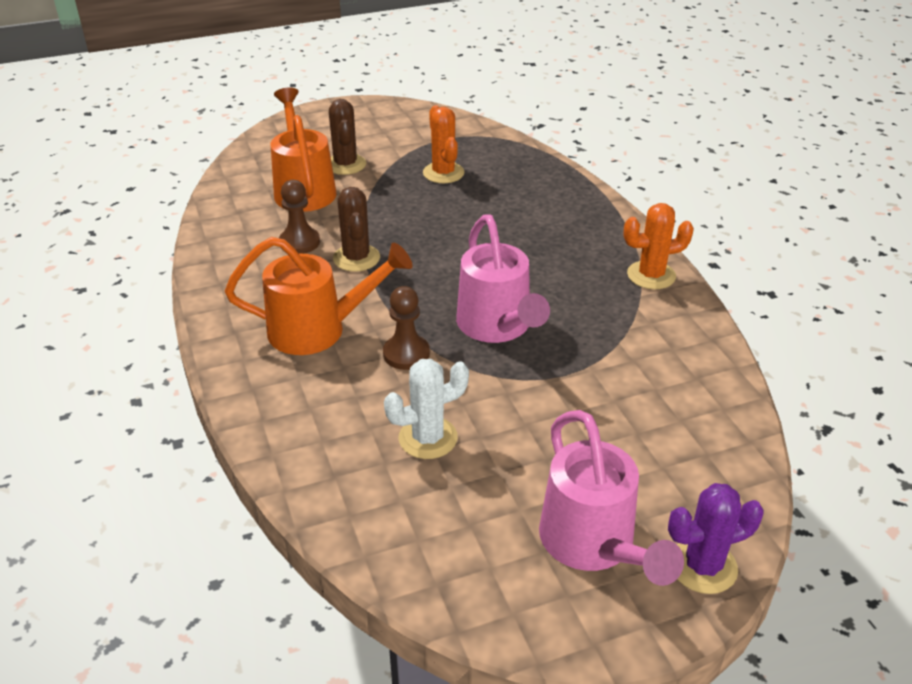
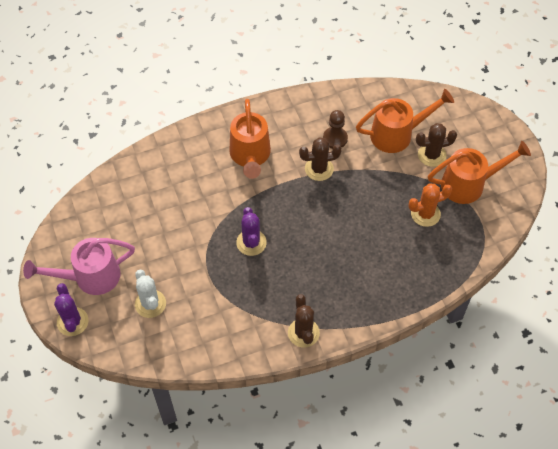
camera: 90 degrees right, 20 degrees up
brown pawn [383,286,430,370] -> none
white cactus [384,359,469,459] -> white cactus moved to [135,270,166,318]
pink watering can [456,214,550,343] -> purple cactus [236,207,267,256]
orange cactus [624,203,694,289] -> brown cactus [288,294,320,348]
none -> orange watering can [428,141,531,204]

